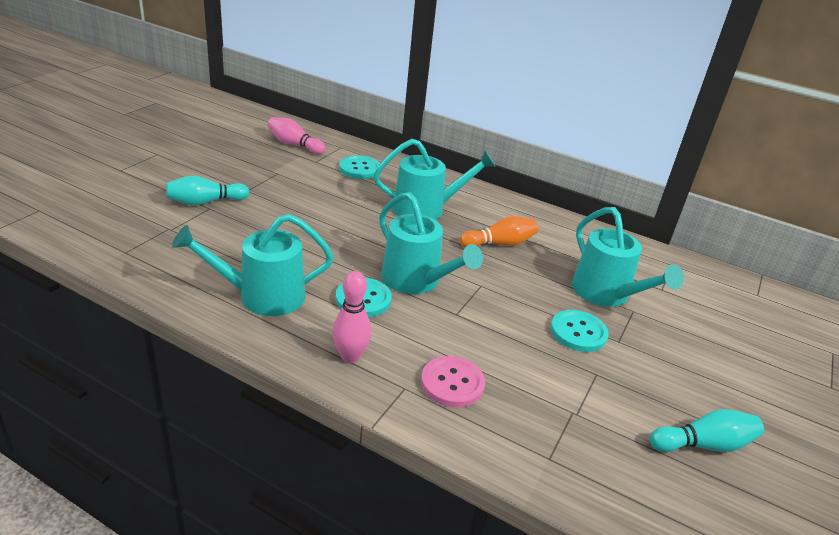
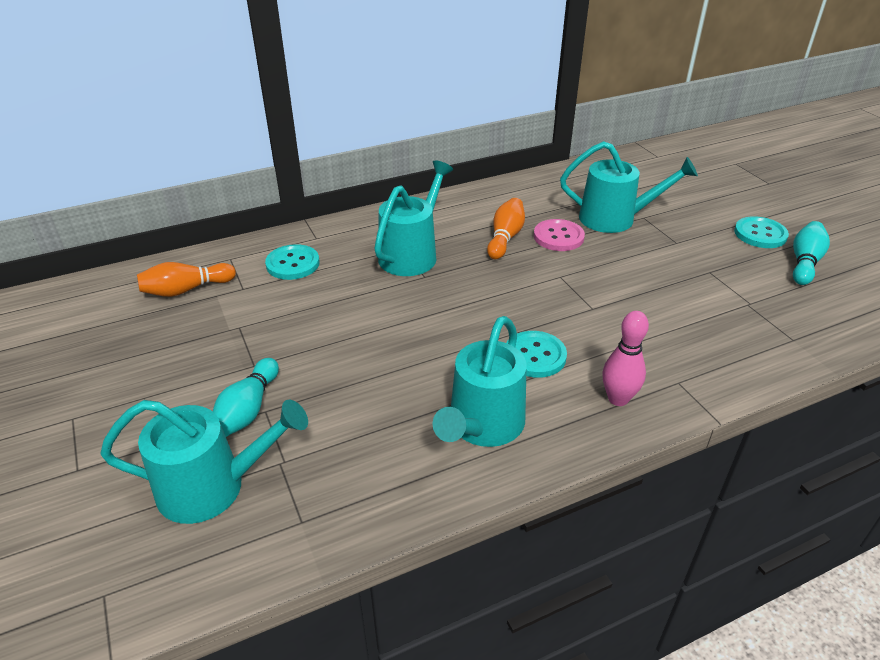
camera: 50 degrees left, 5 degrees up
pink bowling pin [267,117,326,154] -> orange bowling pin [137,262,236,297]
turquoise watering can [379,192,483,294] -> turquoise watering can moved to [100,400,308,524]
pink button [421,356,485,407] -> pink button moved to [534,219,585,251]
turquoise button [551,310,609,352] -> turquoise button moved to [734,216,789,248]

